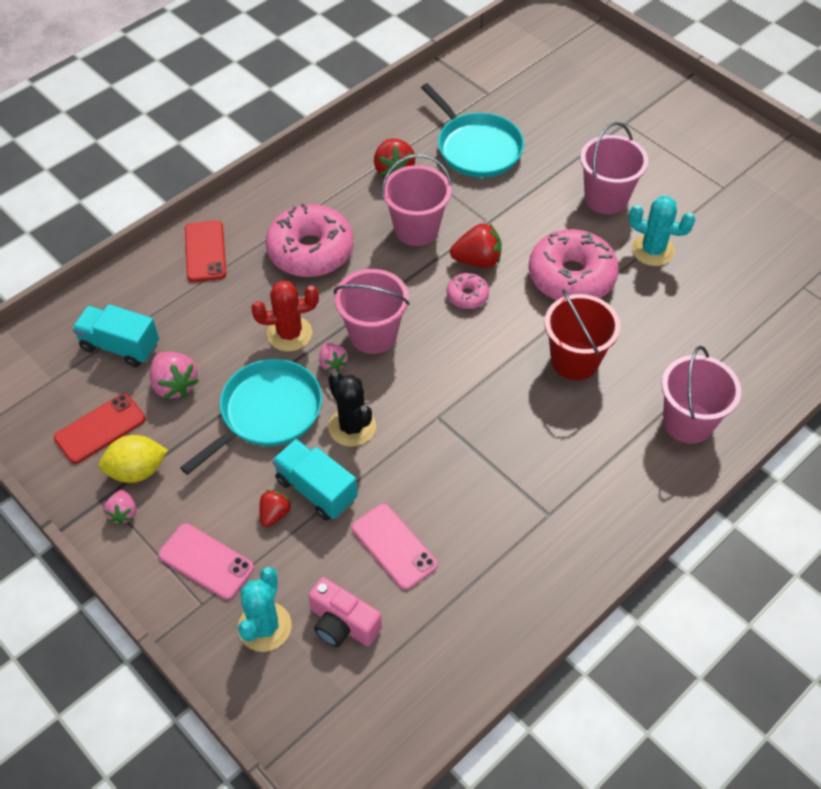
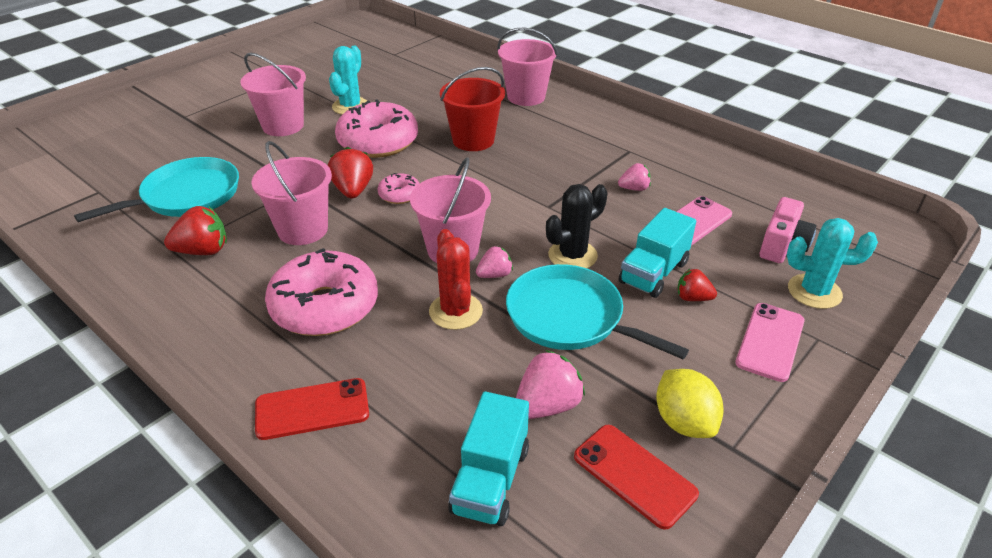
camera: 95 degrees left, 15 degrees down
pink strawberry [103,490,136,525] -> pink strawberry moved to [618,163,651,191]

